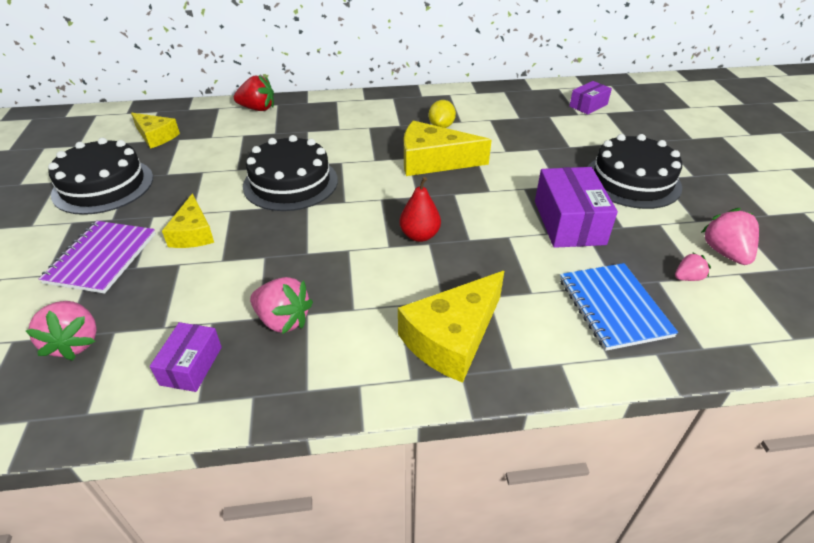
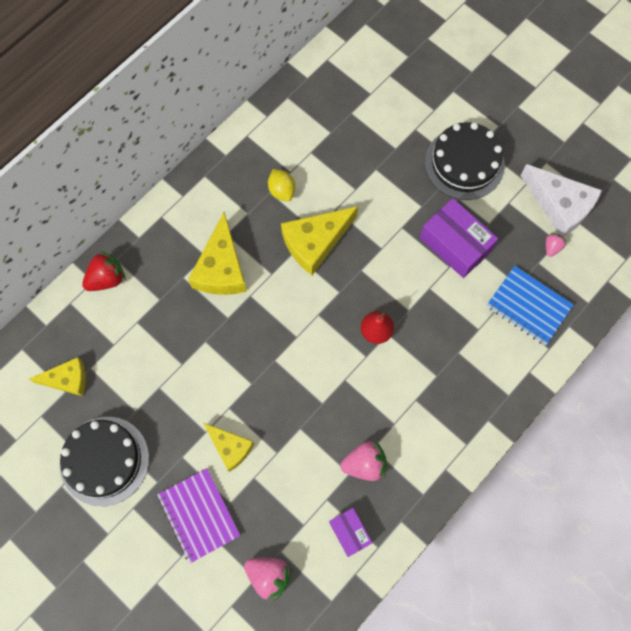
camera: 40 degrees left, 30 degrees up
black cake [243,135,338,211] -> none
yellow cheese [398,271,504,383] -> yellow cheese moved to [188,212,247,295]
purple box [569,81,612,115] -> none
pink strawberry [701,208,759,265] -> white cheese [520,164,602,237]

